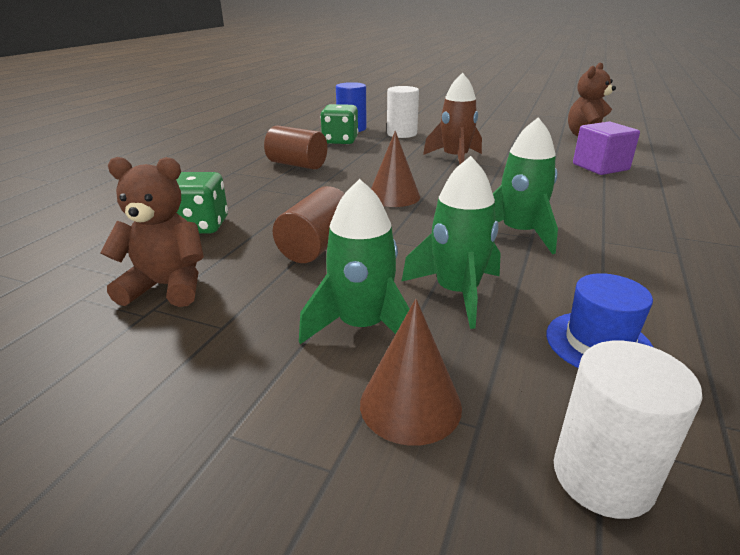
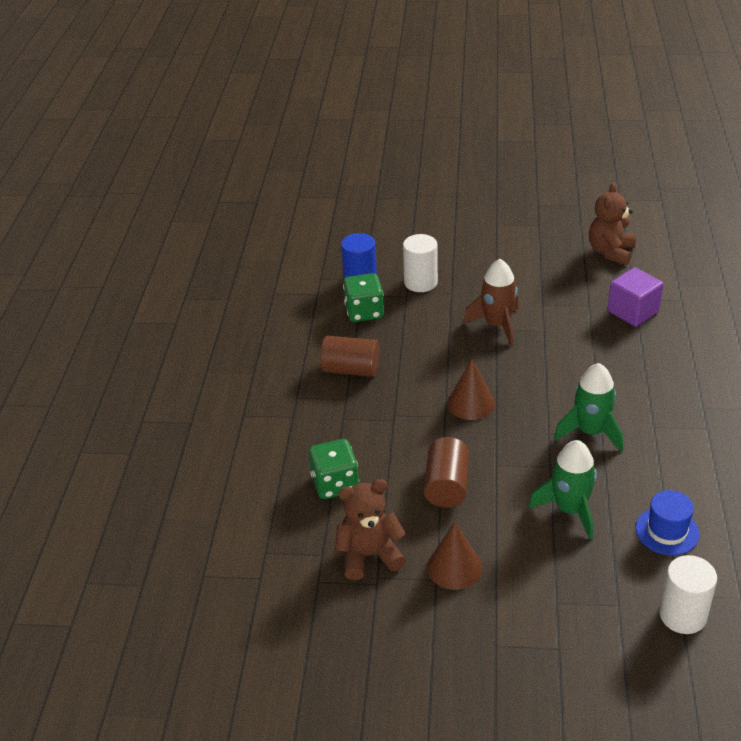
camera: 15 degrees left, 10 degrees up
green rocket [299,179,410,344] -> none
brown cone [360,299,462,446] -> brown cone moved to [427,522,482,590]

